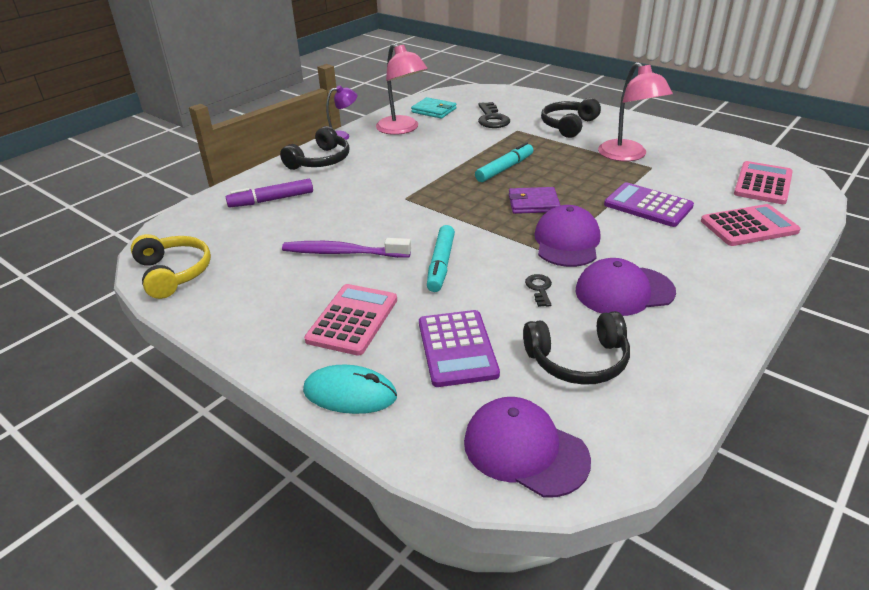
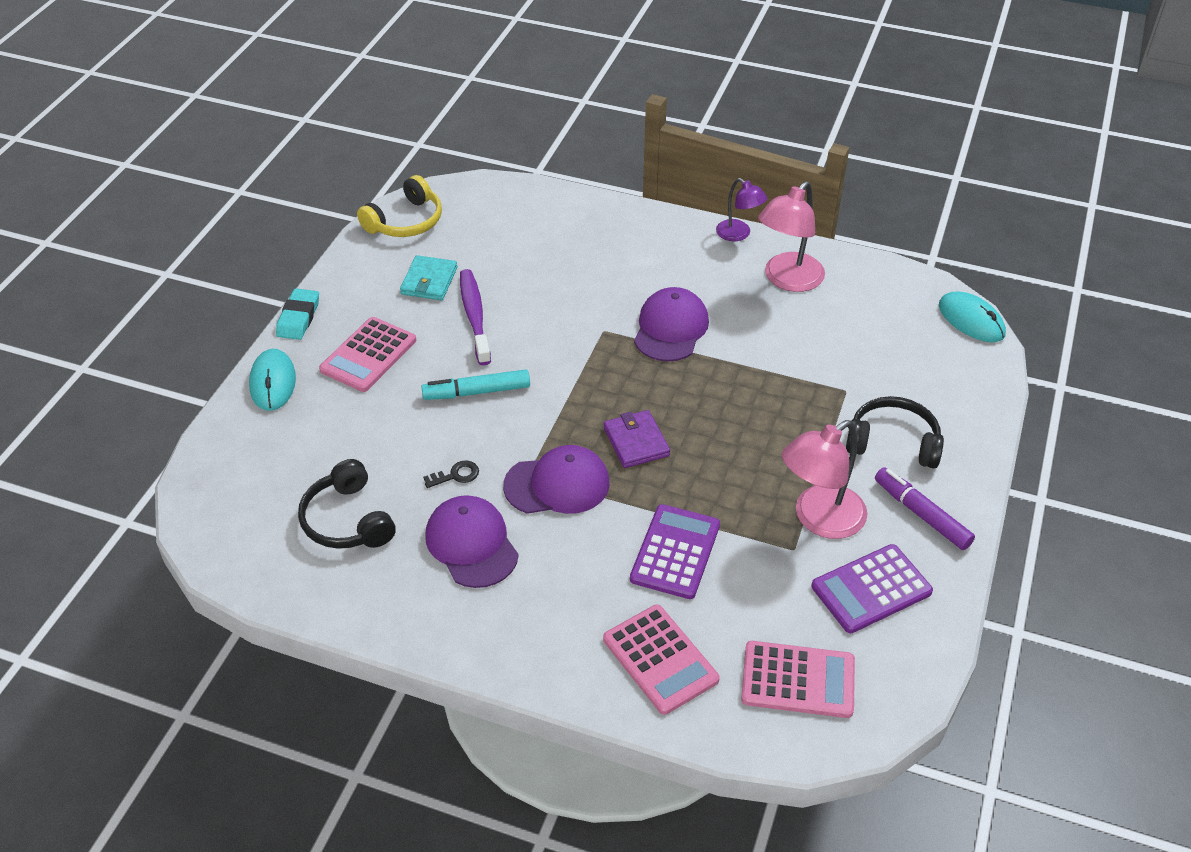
camera: 70 degrees right, 10 degrees up
purple marker [226,179,313,207] -> purple marker moved to [875,467,975,550]
black headphones [280,126,349,170] -> none
pink calculator [304,284,397,356] -> pink calculator turned 120 degrees clockwise [319,317,416,392]
turquoise wallet [411,97,456,119] -> turquoise wallet moved to [400,255,457,300]
purple calculator [419,310,500,387] -> purple calculator moved to [811,544,933,633]
purple cap [464,397,591,498] -> purple cap moved to [634,287,709,362]
turquoise marker [475,142,533,182] -> none
black key [478,102,510,128] -> none
none -> turquoise eraser [276,288,319,340]
none -> turquoise mouse [939,292,1006,342]

